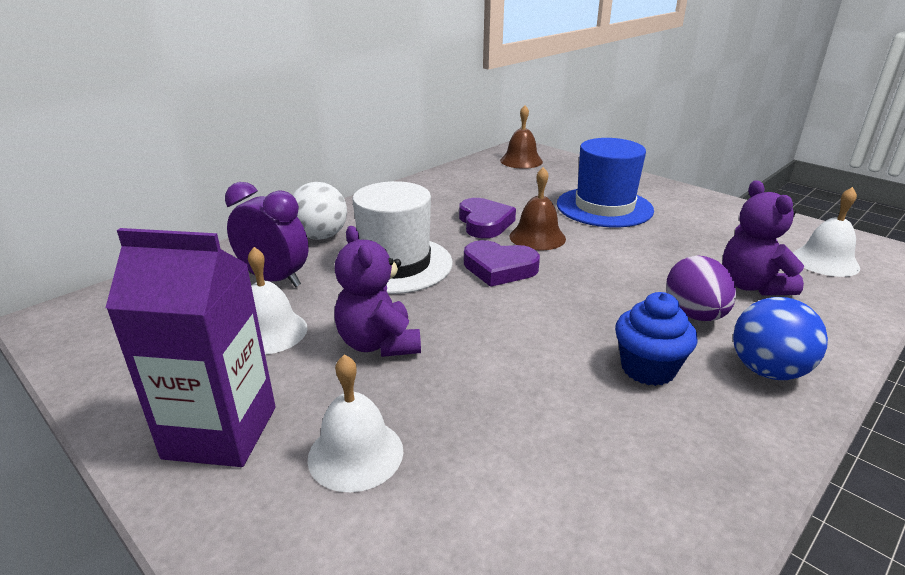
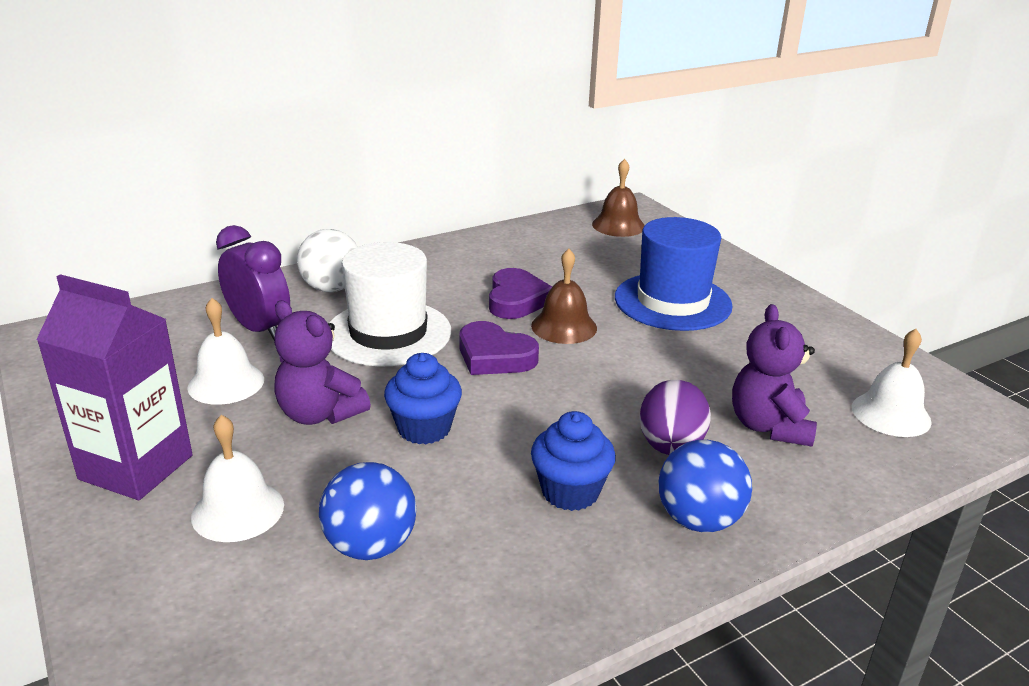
camera: 15 degrees right, 0 degrees up
purple teddy bear [334,226,421,357] -> purple teddy bear turned 45 degrees counterclockwise [274,301,371,425]
none -> blue ball [319,462,417,560]
none -> blue cupcake [384,353,462,444]

